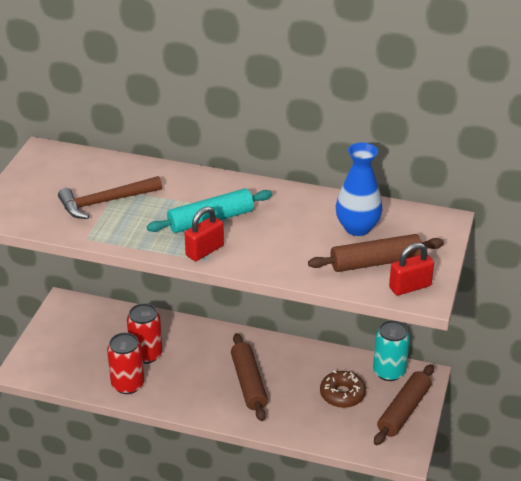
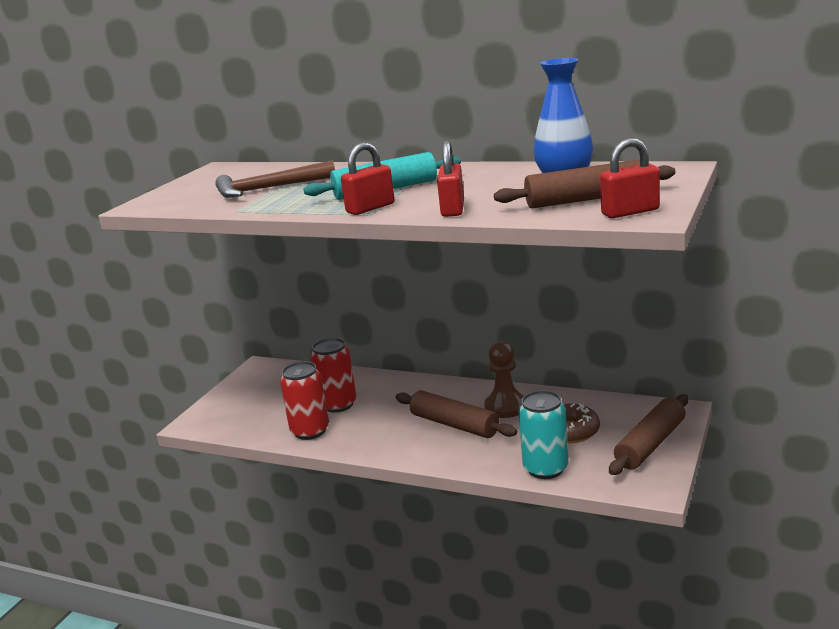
camera: 10 degrees right, 15 degrees down
brown rolling pin [231,333,268,421] -> brown rolling pin turned 45 degrees counterclockwise [396,390,517,438]
turquoise can [373,320,410,381] -> turquoise can moved to [519,390,569,479]
none -> red padlock [437,141,464,217]
none -> brown pawn [484,341,524,418]

